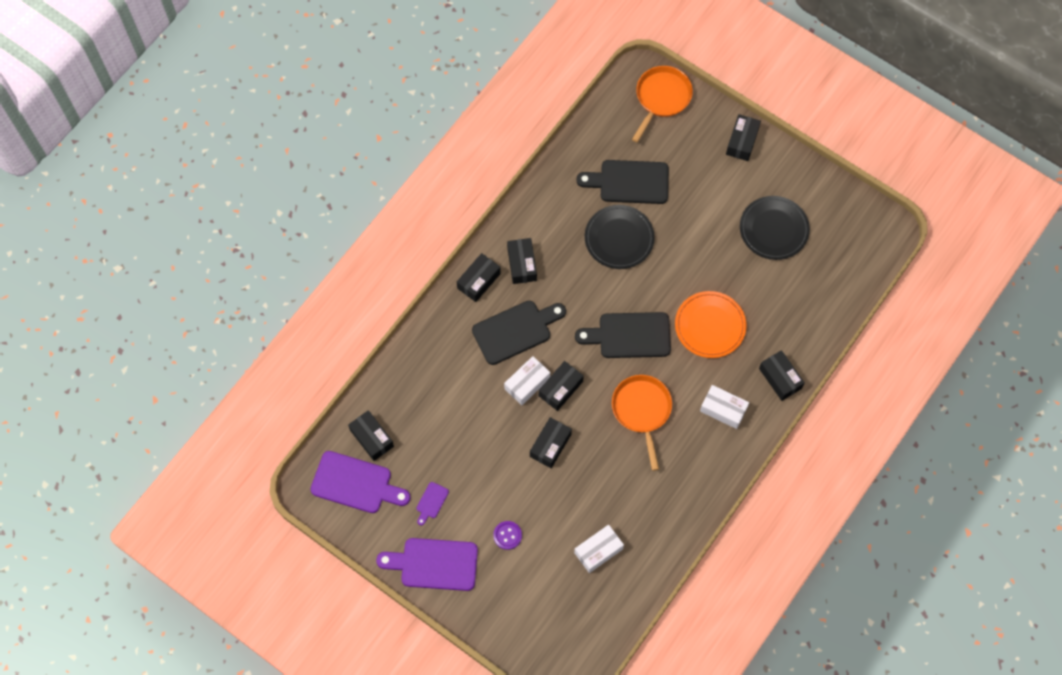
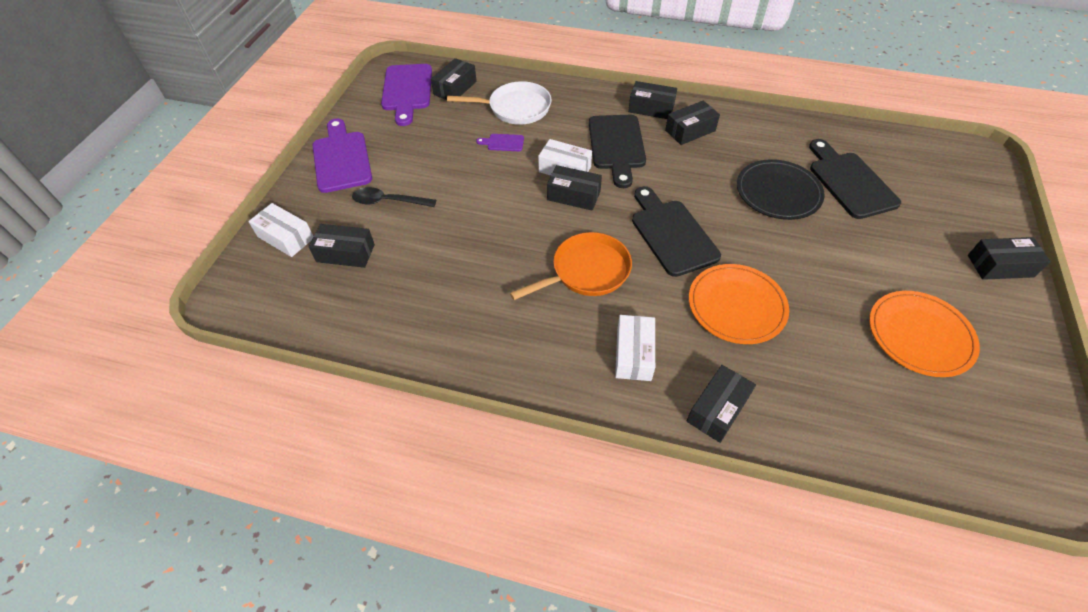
camera: 70 degrees right, 15 degrees down
purple cutting board [417,482,449,526] -> purple cutting board moved to [476,134,524,151]
black cutting board [472,301,566,365] -> black cutting board turned 45 degrees clockwise [589,115,646,188]
purple button [493,521,522,550] -> black spoon [352,187,436,207]
black box [530,417,572,468] -> black box moved to [309,224,375,268]
white box [574,525,624,573] -> white box moved to [248,203,313,257]
orange pan [632,66,693,142] -> none
black plate [740,196,810,260] -> orange plate [869,291,980,377]
none -> white pan [447,81,552,125]

